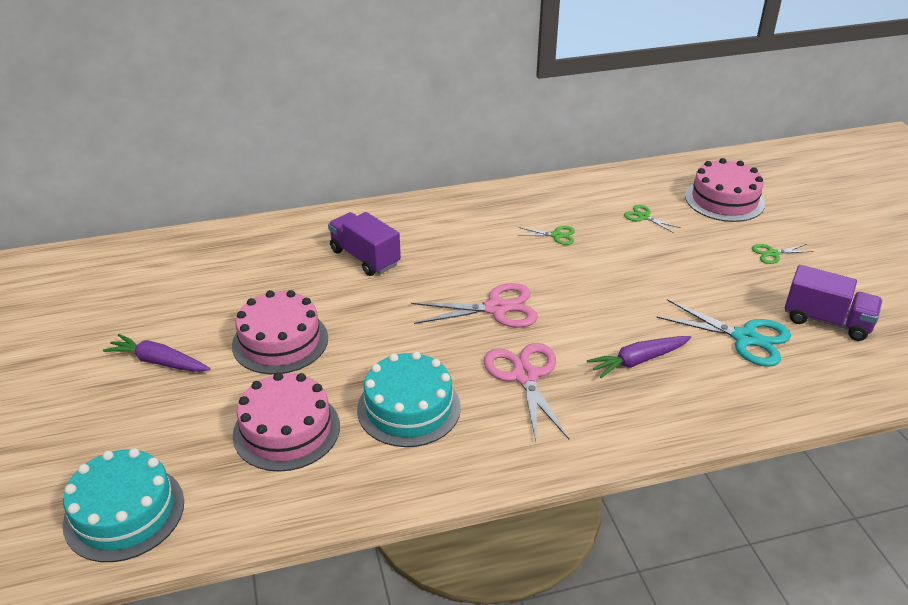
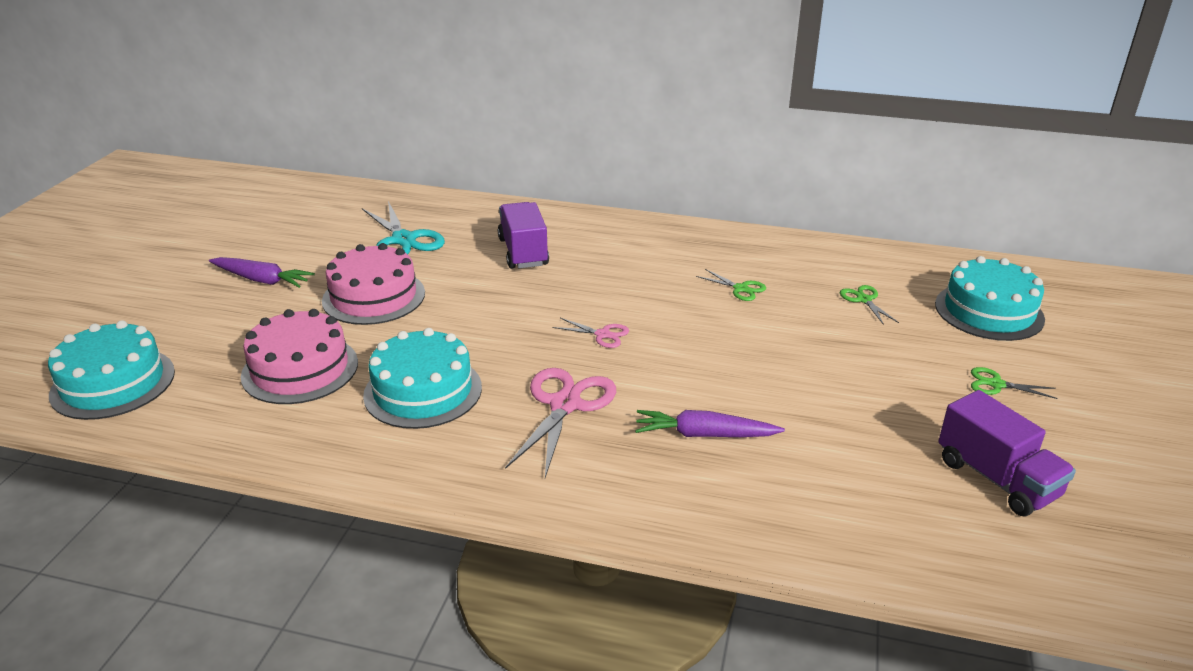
camera: 30 degrees right, 5 degrees down
purple carrot [103,334,210,372] -> purple carrot turned 150 degrees clockwise [209,257,315,288]
pink scissors [411,283,538,328] -> pink scissors [552,318,629,348], size x0.52
turquoise scissors [656,299,791,367] -> turquoise scissors moved to [362,201,445,254]
pink cake [685,158,765,222] -> turquoise cake [935,256,1045,341]

